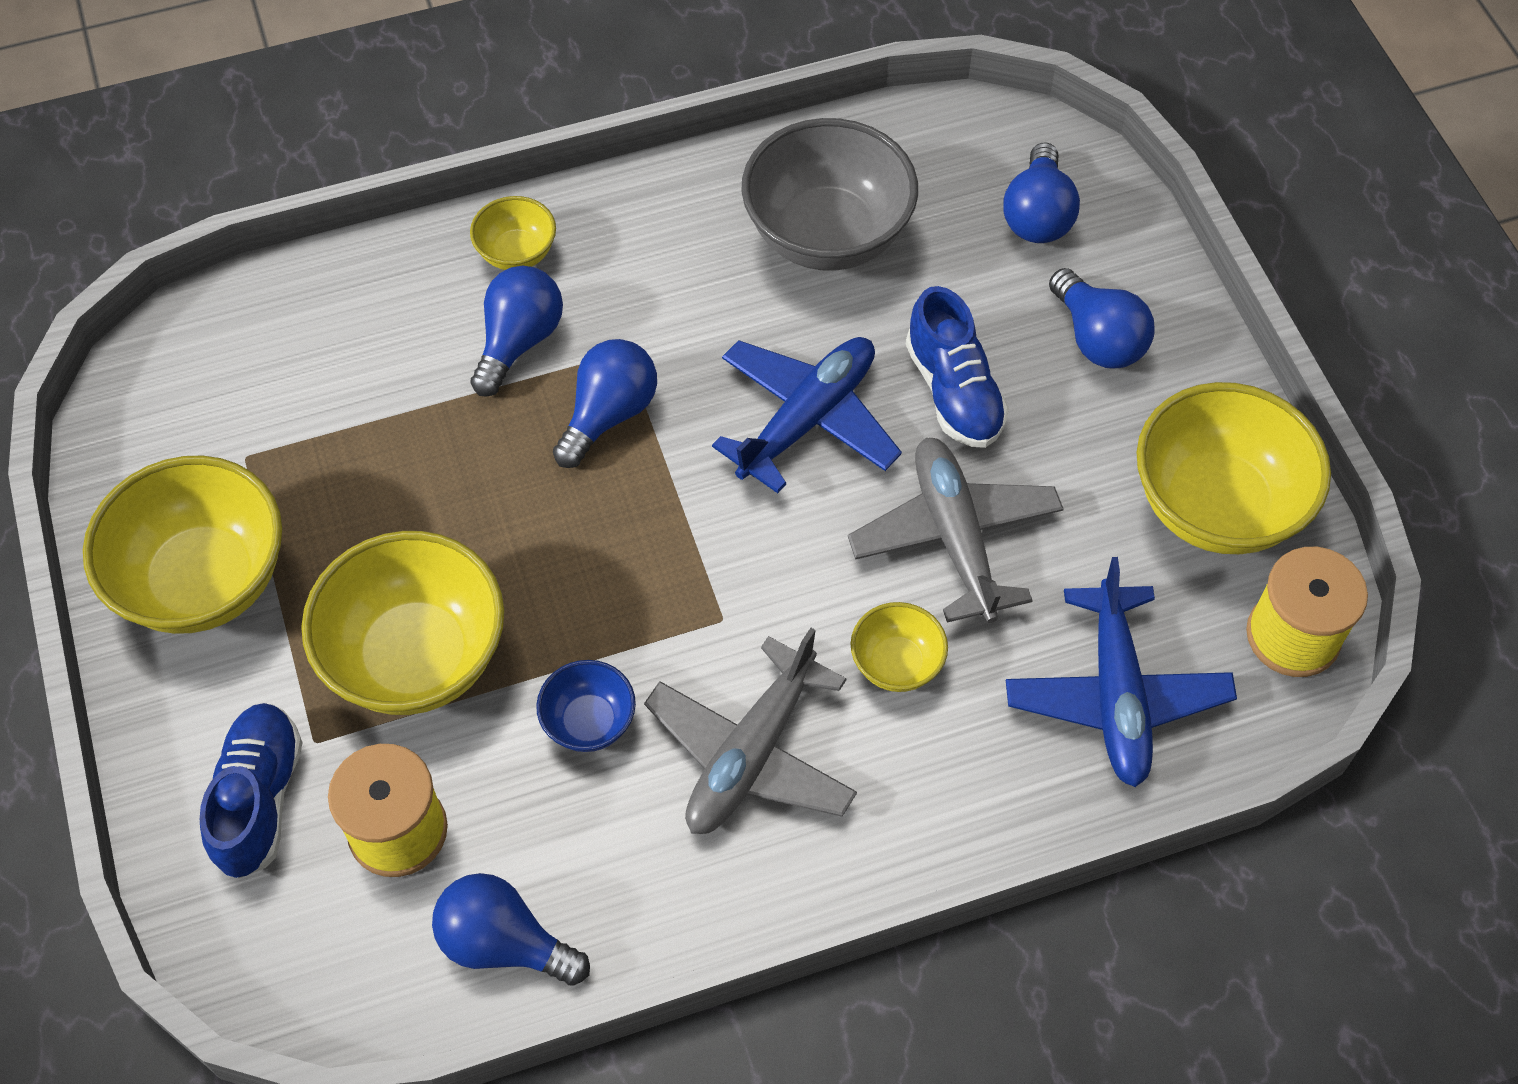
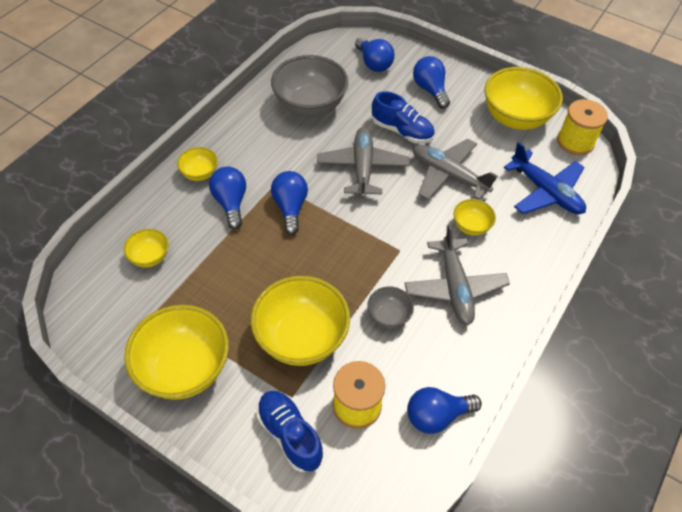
camera: 40 degrees left, 5 degrees down
blue bowl [536,660,636,752] -> grey bowl [367,286,414,329]
blue plane [712,337,902,493] -> grey plane [317,127,410,198]
blue light bulb [1049,268,1155,368] -> blue light bulb turned 135 degrees counterclockwise [413,56,450,109]
none -> yellow bowl [123,229,169,268]

